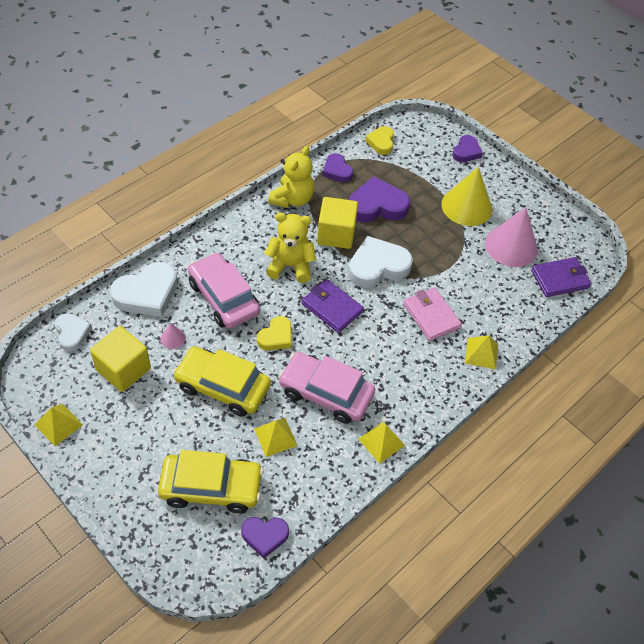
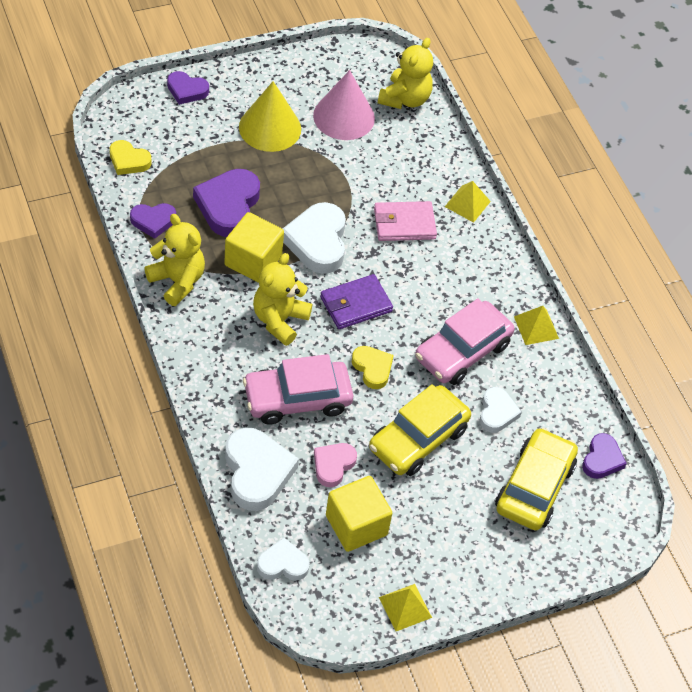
camera: 70 degrees left, 0 degrees up
pink cone [160,323,186,349] -> pink heart [314,443,357,487]
yellow pyramid [254,418,298,457] -> white heart [480,387,522,433]
purple heart [452,135,483,162] -> purple heart turned 150 degrees clockwise [167,71,209,105]
purple wallet [531,257,592,297] -> yellow teddy bear [378,38,433,109]

